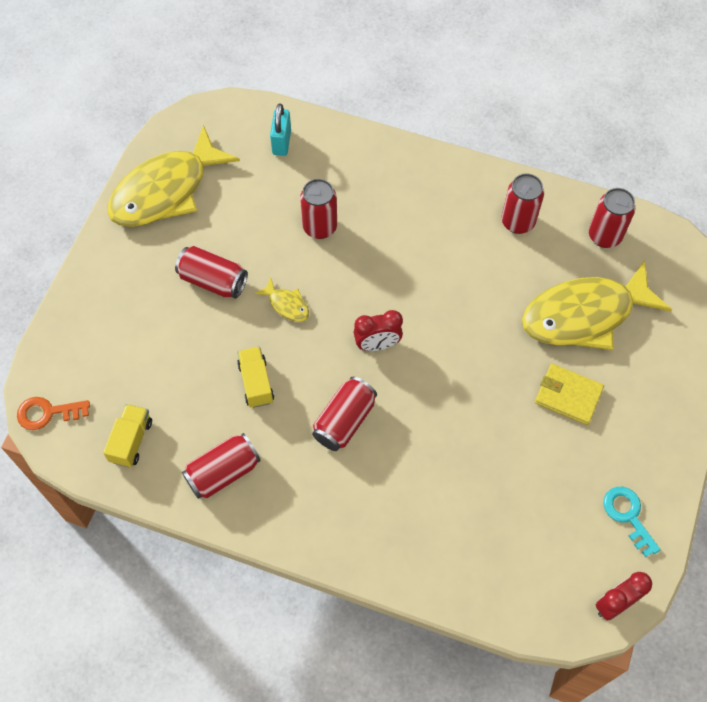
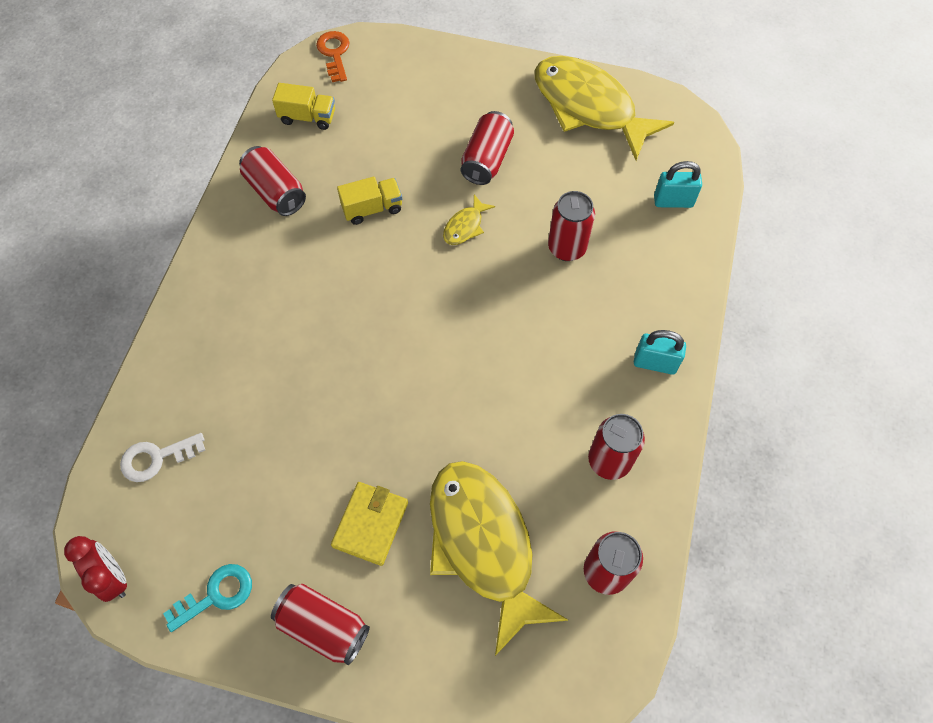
camera: 85 degrees right, 0 degrees up
red can [312,377,377,451] -> red can moved to [271,584,370,665]
red clock [354,310,403,351] -> none
none -> white key [120,433,205,482]
none -> turquoise padlock [634,330,686,375]

